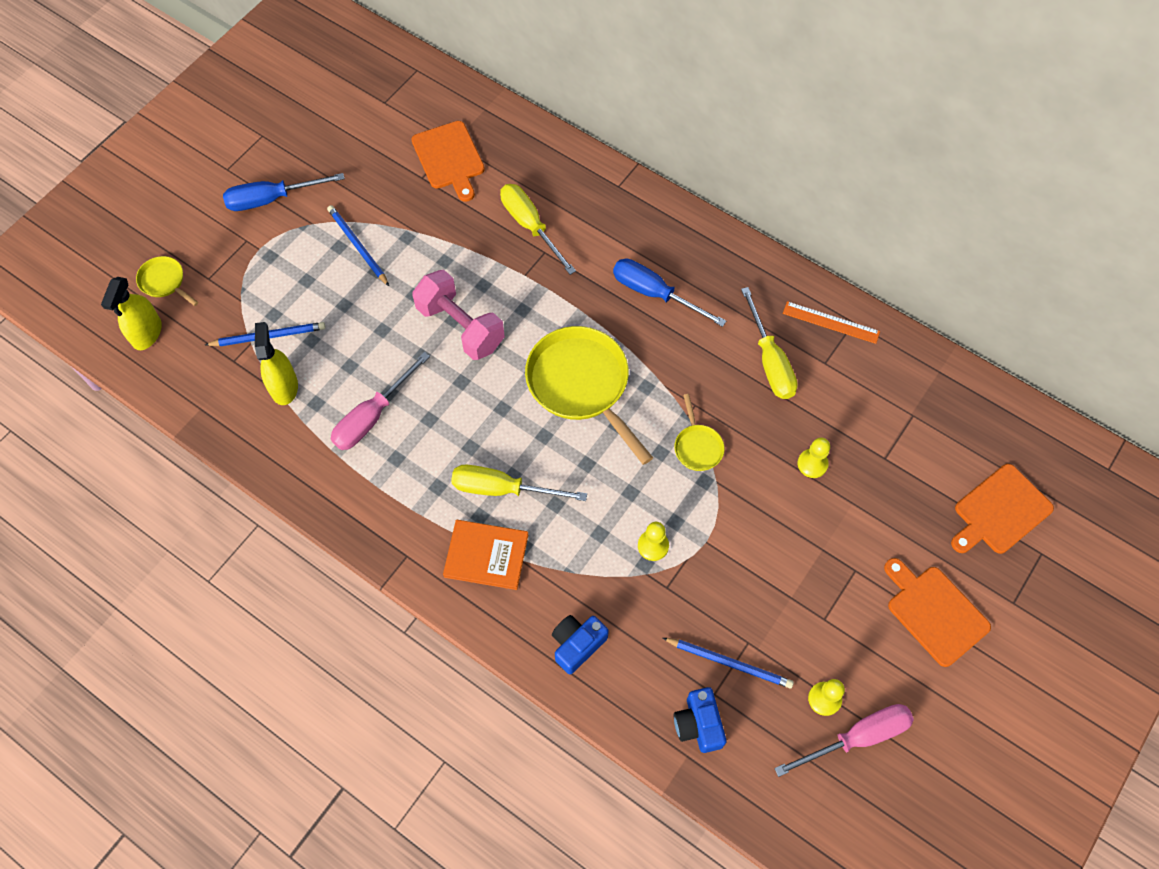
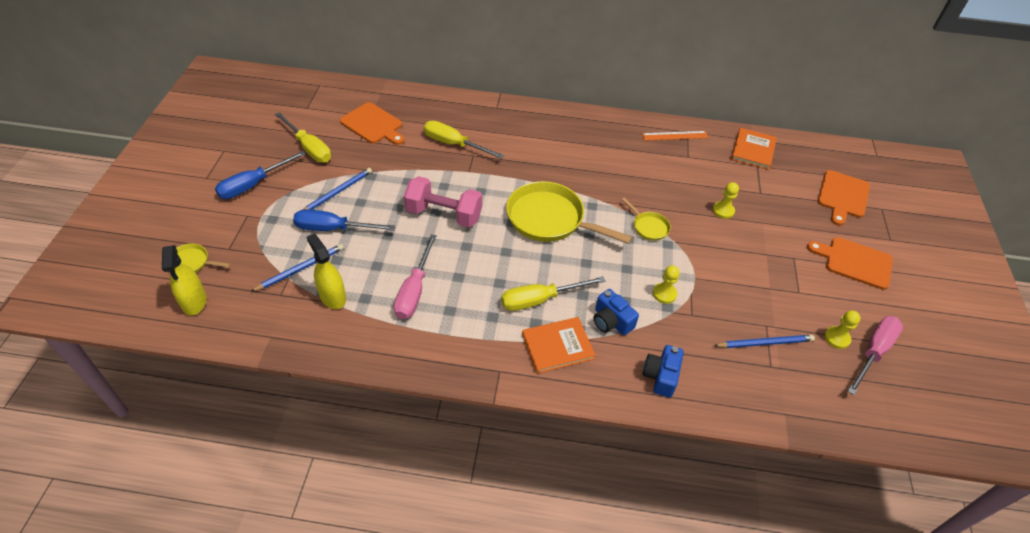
camera: 30 degrees left, 15 degrees down
blue pencil [327,205,389,286] -> blue pencil turned 105 degrees clockwise [304,168,372,210]
blue screwdriver [613,259,726,327] -> blue screwdriver moved to [293,209,396,231]
blue camera [674,687,726,753] -> blue camera moved to [593,289,639,335]
yellow screwdriver [741,287,798,399] -> yellow screwdriver moved to [275,112,331,163]
none -> orange book [731,128,777,170]

